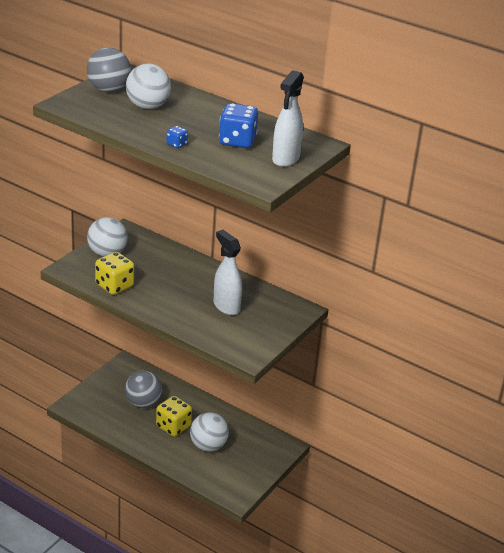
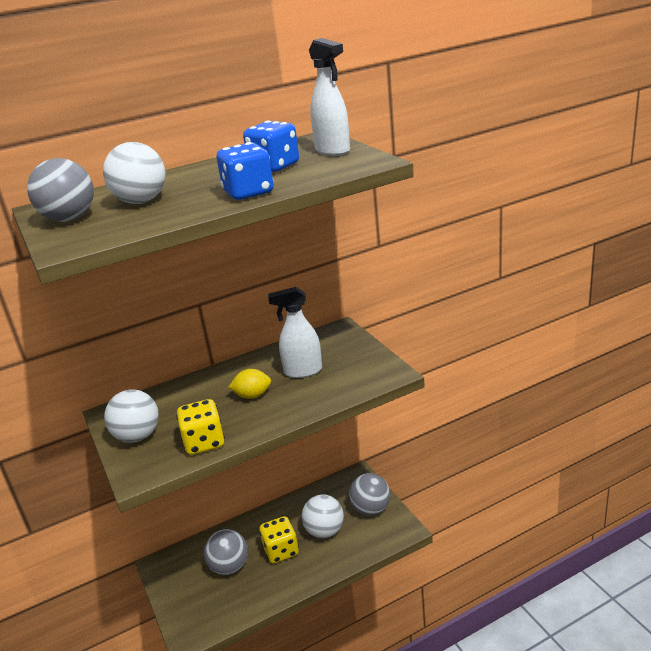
camera: 55 degrees left, 5 degrees down
blue dice [166,126,188,148] -> blue dice [217,142,274,200], size x2.09
none -> yellow lemon [228,369,271,399]
none -> grey ball [349,473,390,516]

